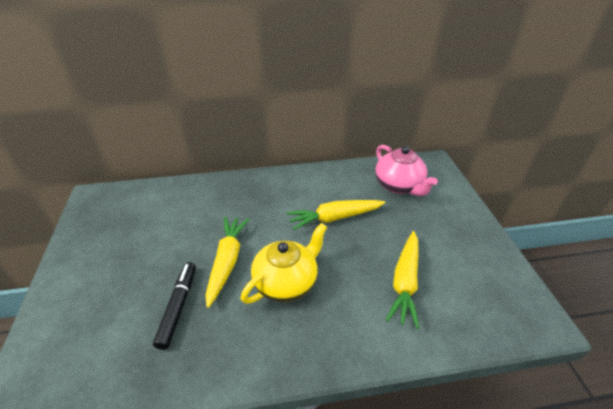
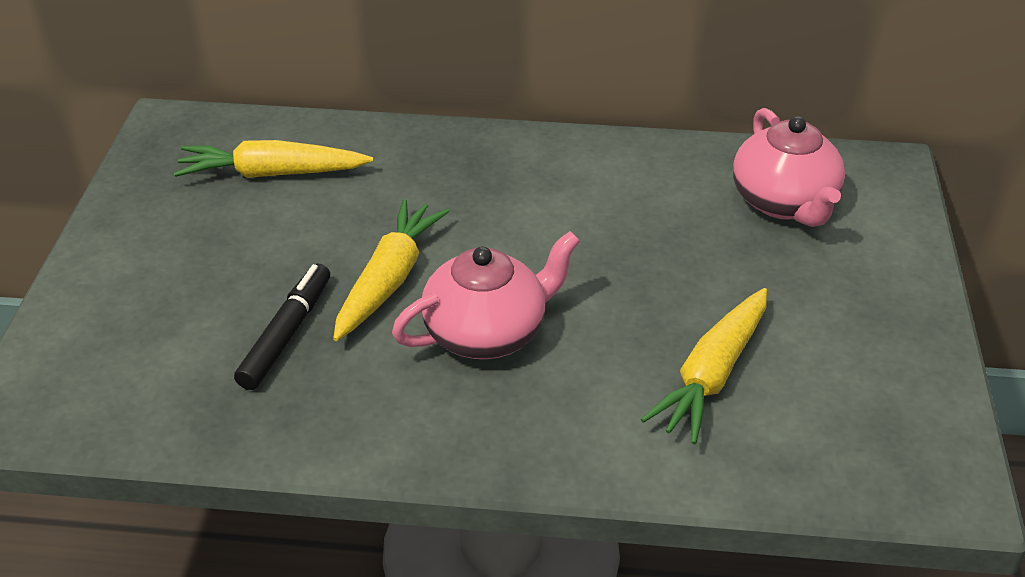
camera: 15 degrees right, 0 degrees up
yellow teapot [241,223,327,304] -> pink teapot [392,231,580,359]
yellow carrot [287,200,385,230] -> yellow carrot moved to [174,140,373,178]

